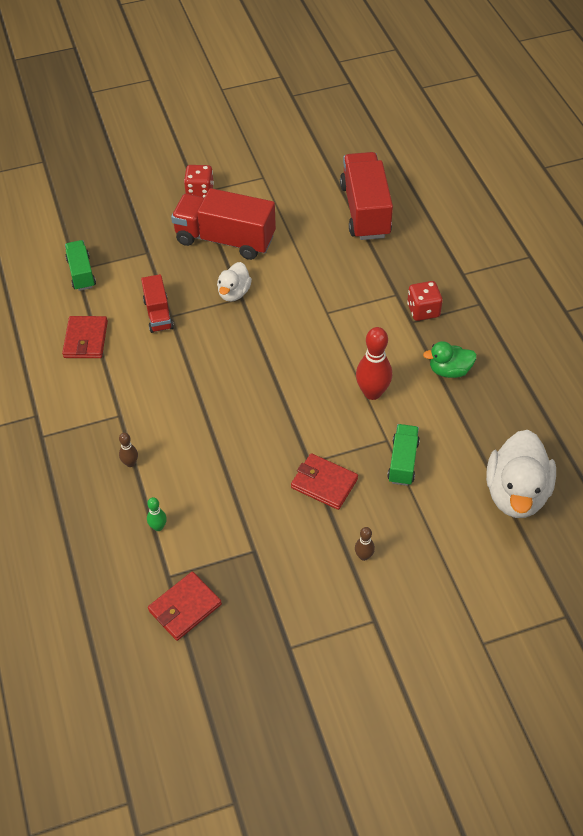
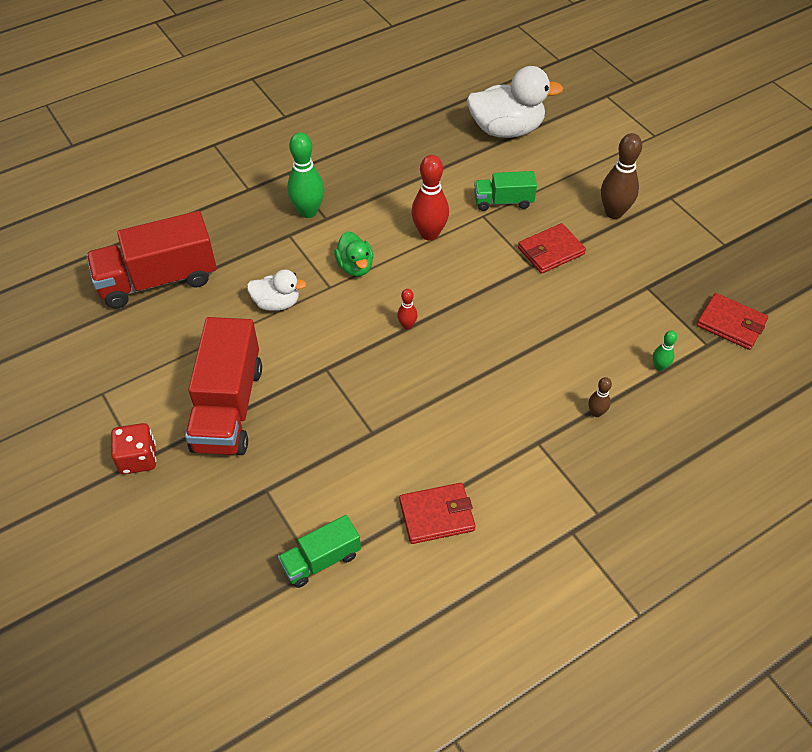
camera: 105 degrees left, 0 degrees up
red truck [141,274,174,333] -> none
white duck [217,262,252,301] -> white duck moved to [247,270,307,311]
red wallet [291,453,358,510] -> red wallet turned 45 degrees clockwise [518,223,586,274]
brown bowling pin [355,527,375,561] -> brown bowling pin [601,133,642,219], size x2.00
red dice [407,281,443,321] -> green bowling pin [287,132,324,218]
green duck [423,341,477,378] -> green duck moved to [334,231,373,276]
none -> red bowling pin [397,289,418,330]

